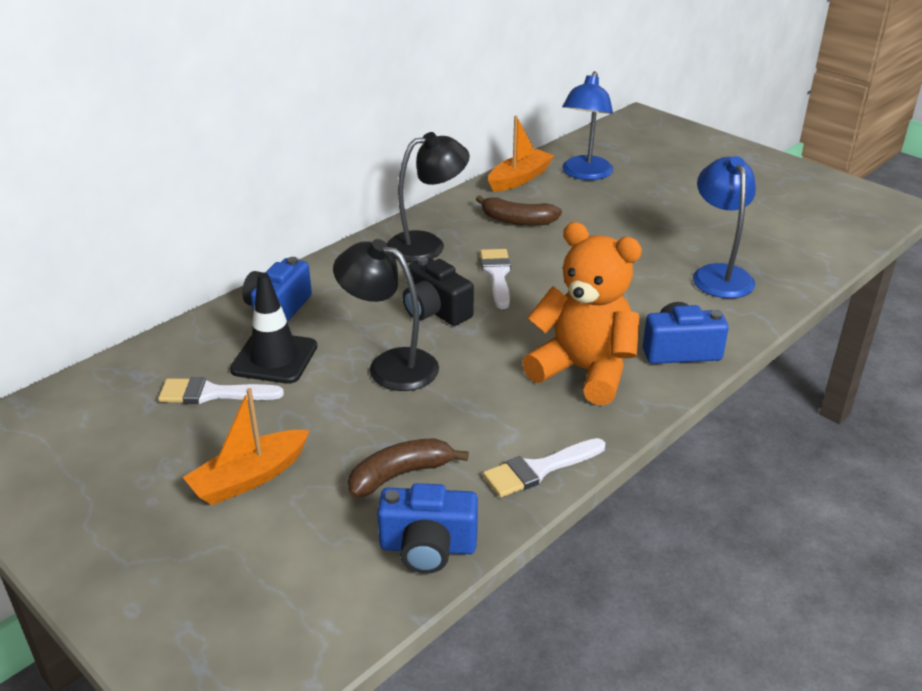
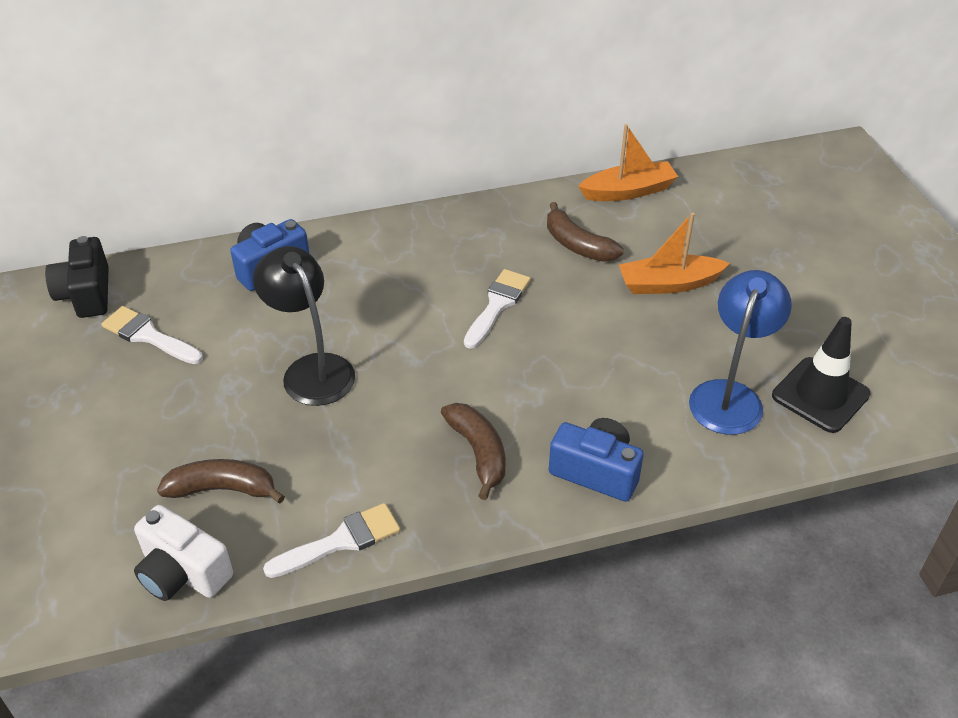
camera: 30 degrees right, 10 degrees up
orange boat [183,388,310,505] -> orange boat moved to [619,212,730,294]
black traffic cone [230,273,317,384] -> black traffic cone moved to [772,317,871,433]
blue camera [377,483,478,574] -> white camera [134,505,233,601]
black lamp [387,132,470,262] -> none
black camera [402,256,474,326] -> black camera moved to [45,236,109,318]
white brush [483,438,605,497] -> white brush turned 150 degrees clockwise [263,503,400,578]
orange teddy bear [522,222,642,406] -> brown banana [441,403,506,500]
blue lamp [562,71,613,180] -> none

